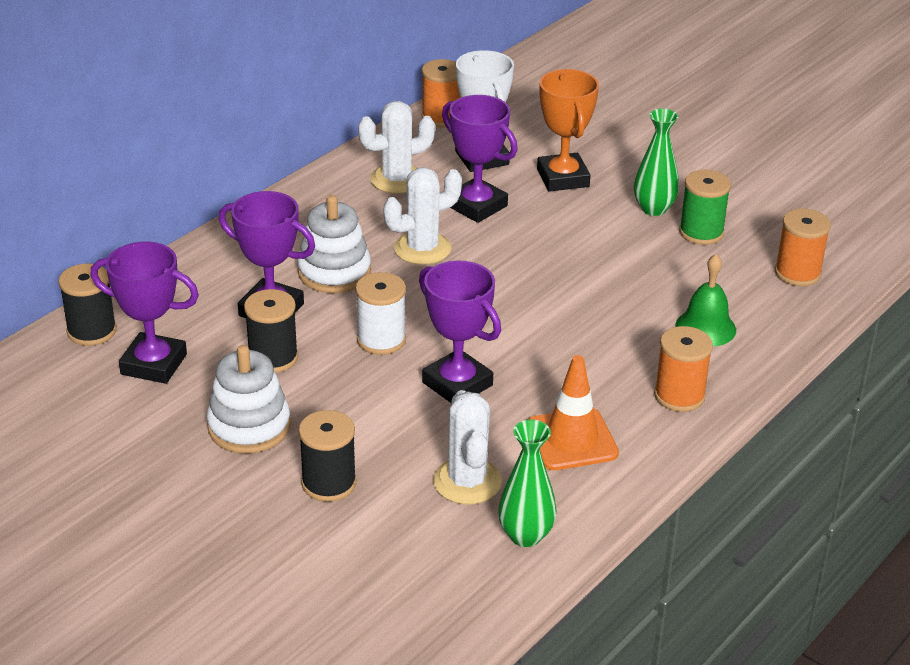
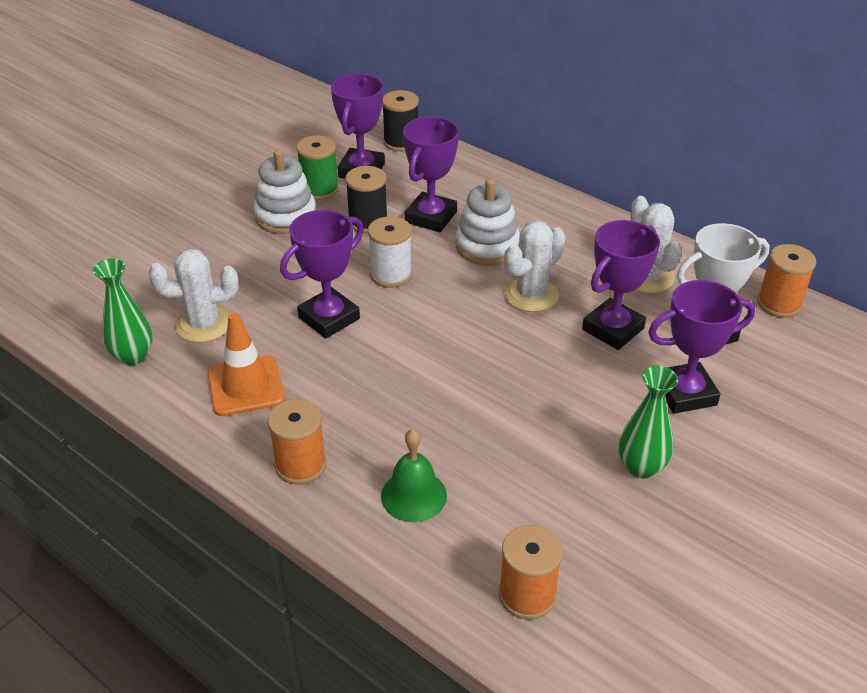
camera: 90 degrees right, 5 degrees up
black spool [299,410,356,502] -> none
white cactus [383,167,462,265] -> white cactus turned 75 degrees clockwise [504,220,565,312]
orange trophy [537,69,599,192] -> purple trophy [648,280,755,414]
green spool [679,170,731,245] -> green spool moved to [296,135,339,200]

